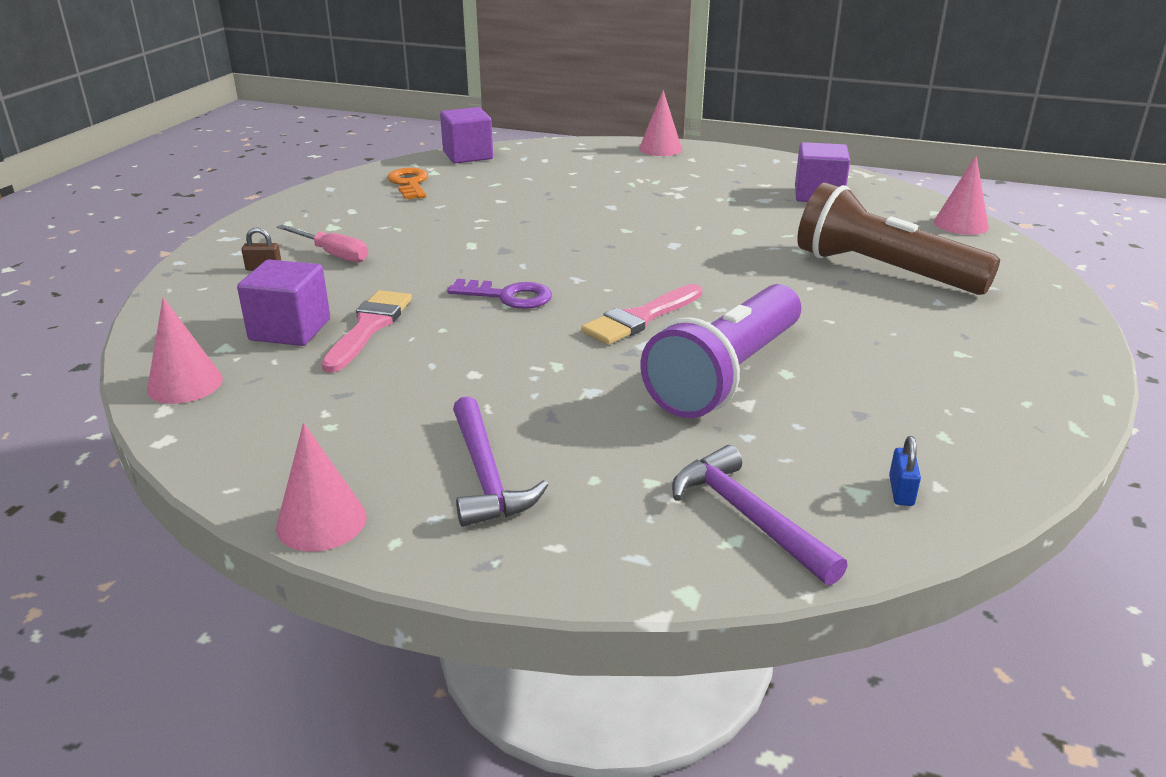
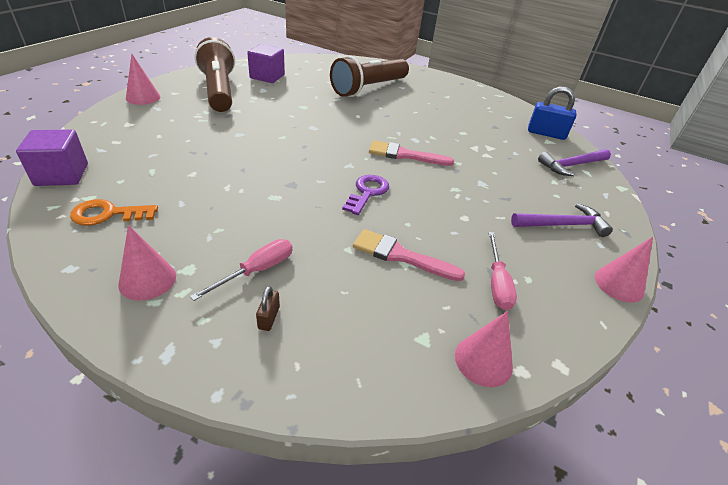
camera: 85 degrees left, 10 degrees up
purple cube [237,260,330,346] -> none
pink brush [581,284,702,345] -> pink brush turned 135 degrees clockwise [369,141,454,166]
purple flashlight [640,284,801,418] -> none
blue padlock [889,436,921,506] -> blue padlock [528,87,576,140], size x2.08
pink cone [934,156,989,235] -> pink cone moved to [118,225,176,301]
none -> brown flashlight [194,37,235,112]
none -> pink screwdriver [488,232,517,310]

